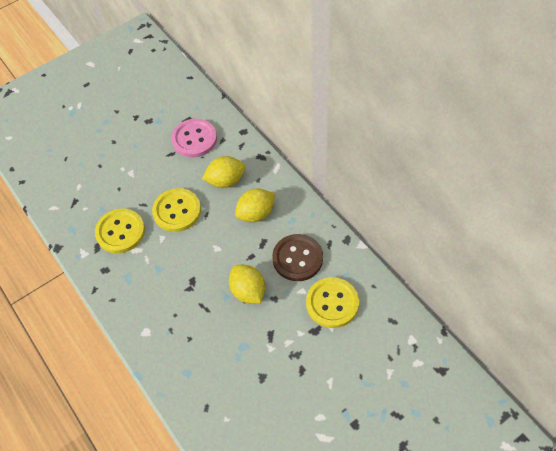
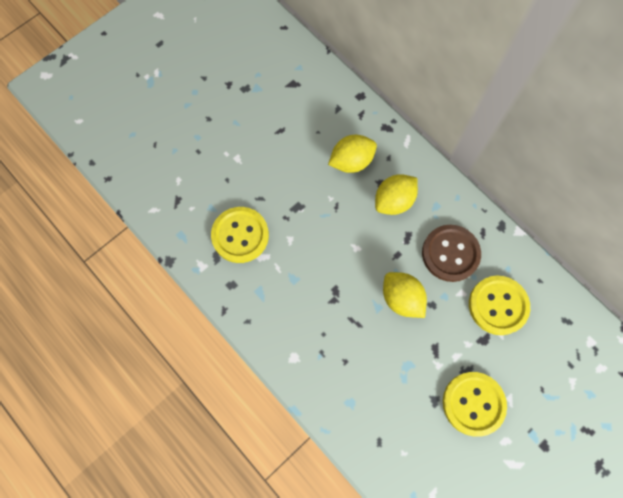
camera: 10 degrees left, 15 degrees up
yellow button [152,188,201,232] -> yellow button moved to [443,372,507,437]
pink button [171,118,217,157] -> none

